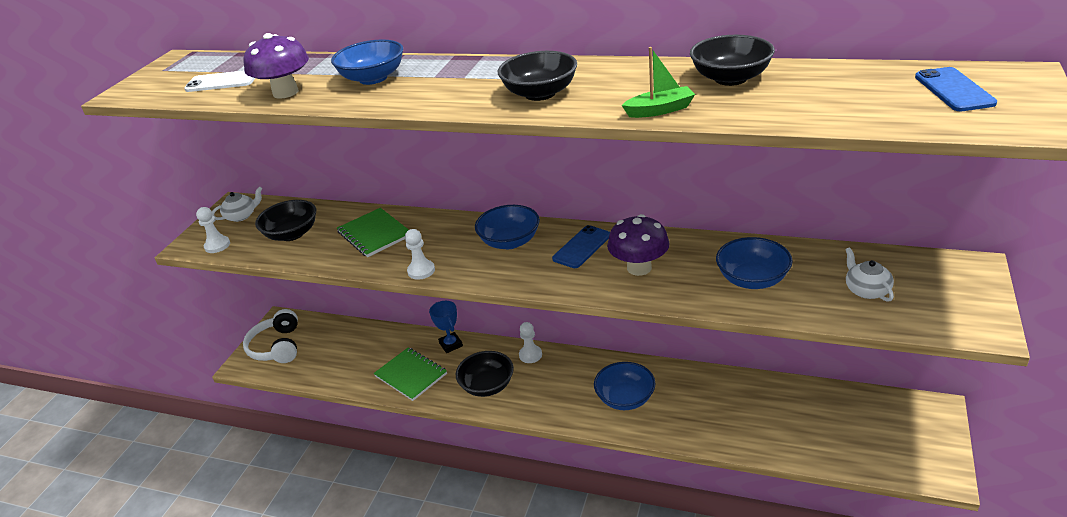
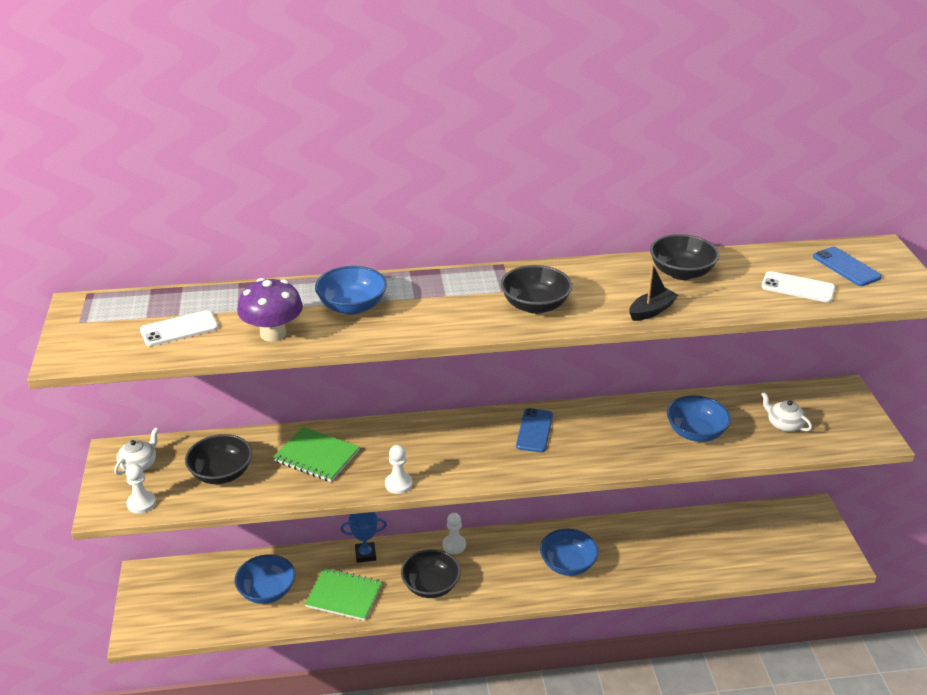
camera: 30 degrees left, 0 degrees up
white headphones [243,309,298,363] -> none
blue trophy [429,301,463,353] -> blue trophy turned 45 degrees counterclockwise [340,512,387,563]
blue bowl [475,205,540,249] -> blue bowl moved to [235,554,295,604]
purple mushroom [607,214,669,276] -> none
green boat [622,47,695,118] -> black boat [629,264,678,321]
none -> white phone [761,271,835,303]

